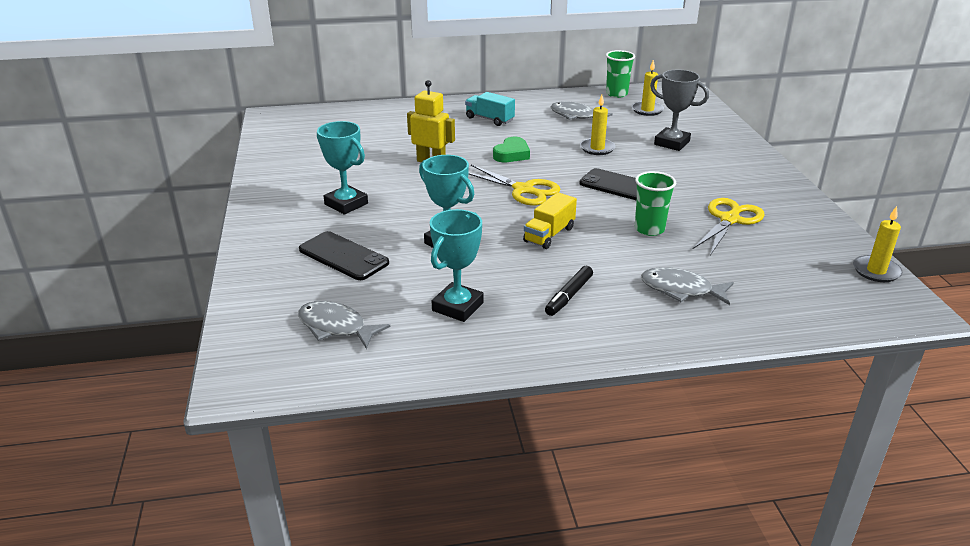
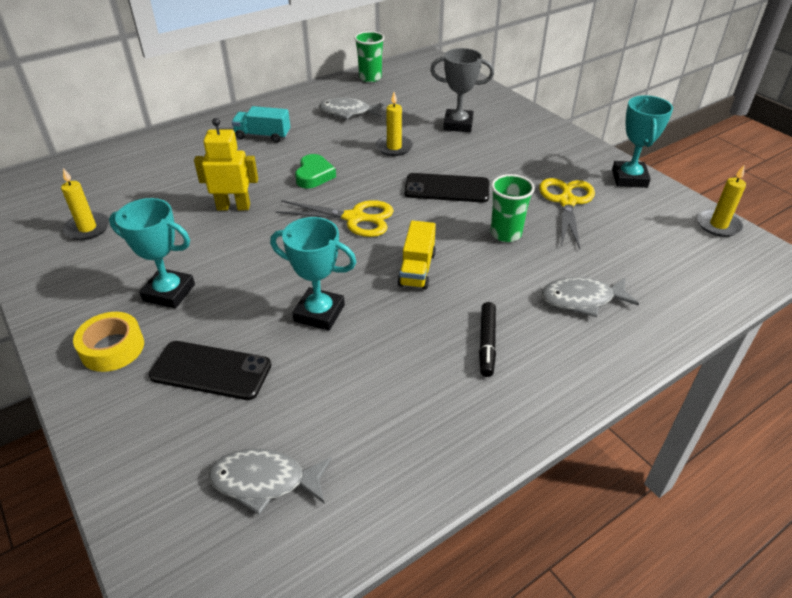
camera: 25 degrees left, 10 degrees up
turquoise trophy [430,209,484,322] -> turquoise trophy moved to [612,95,673,188]
yellow candle [632,60,664,116] -> yellow candle moved to [61,168,109,240]
none -> yellow tape [73,312,144,372]

